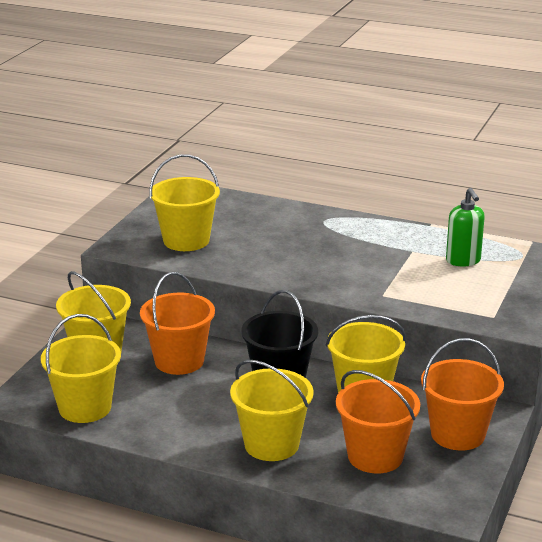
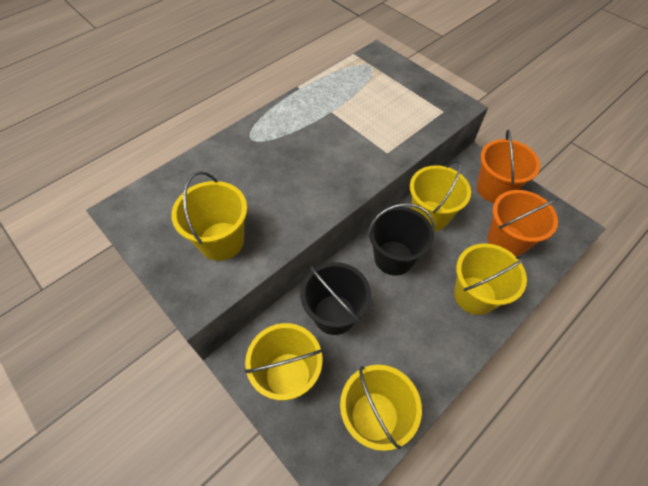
camera: 65 degrees left, 30 degrees up
orange bucket [140,272,215,375] -> black bucket [300,262,371,335]
green soap dispenser [446,188,485,267] -> none

